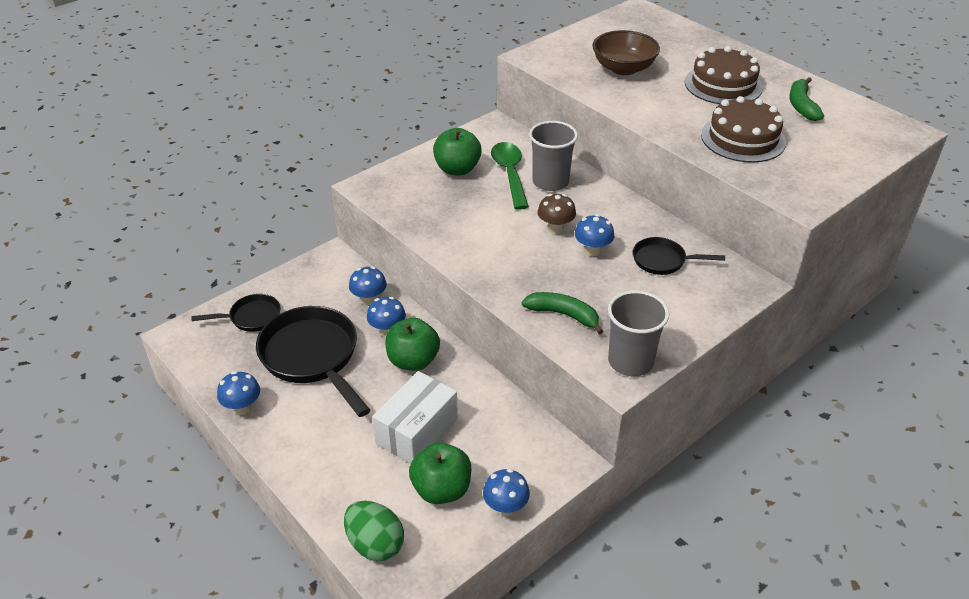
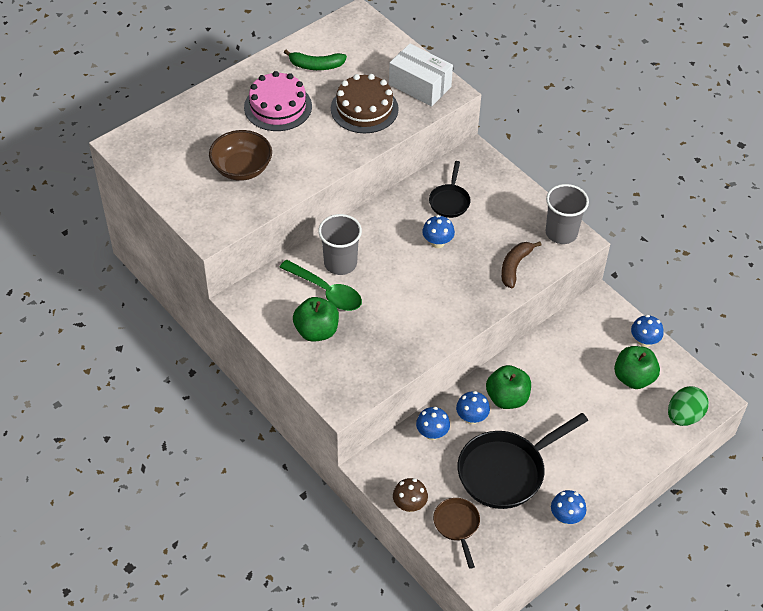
camera: 90 degrees left, 10 degrees up
black pan [191,294,280,332] -> brown pan [433,498,480,569]
white box [372,371,458,464] -> white box moved to [389,44,453,106]
green spoon [491,142,529,210] -> green spoon turned 135 degrees counterclockwise [279,260,362,311]
green banana [522,292,603,334] -> brown banana [501,242,541,288]
brown mushroom [538,194,576,234] -> brown mushroom moved to [393,478,428,512]
brown cake [685,46,763,104] -> pink cake [244,71,312,131]

